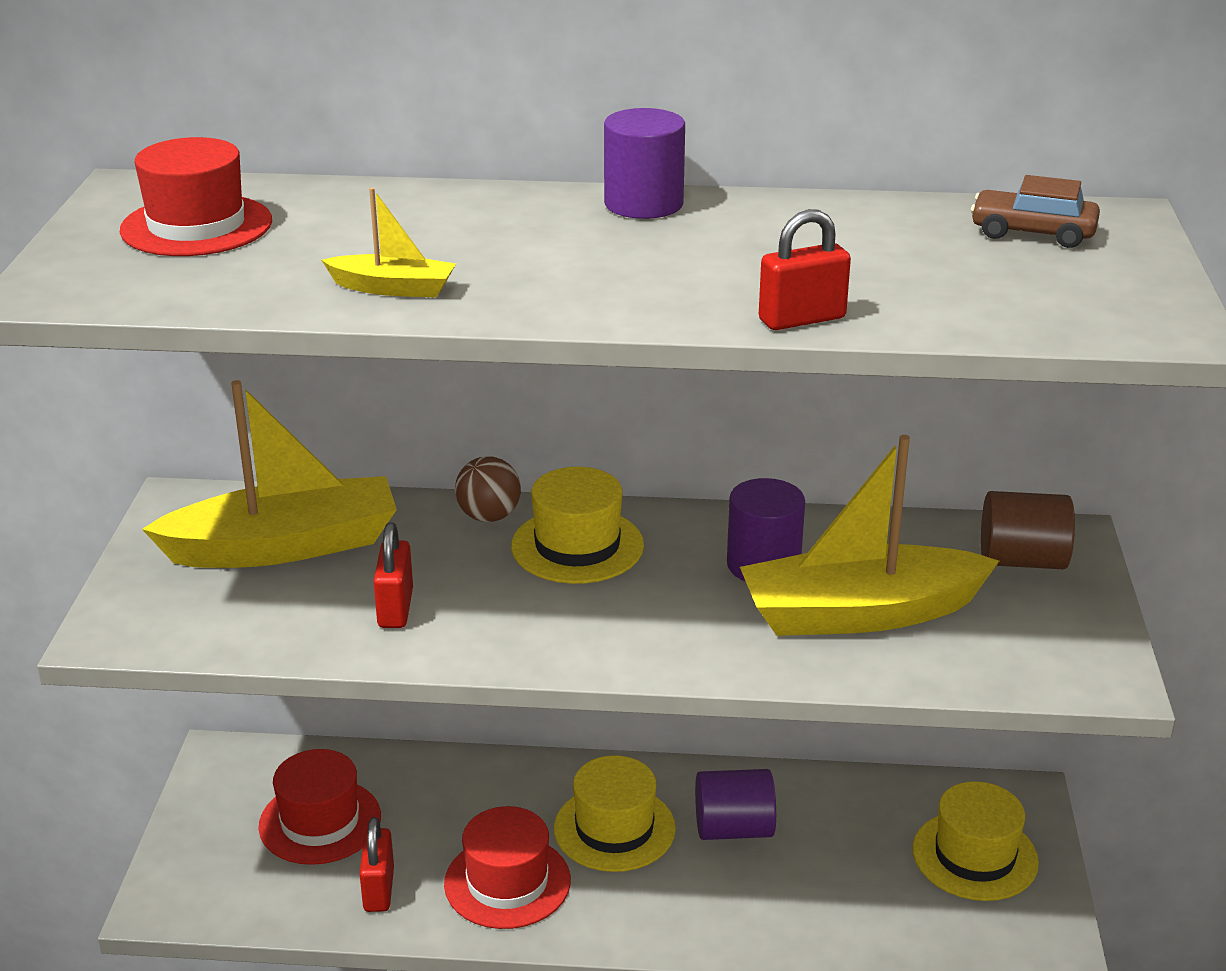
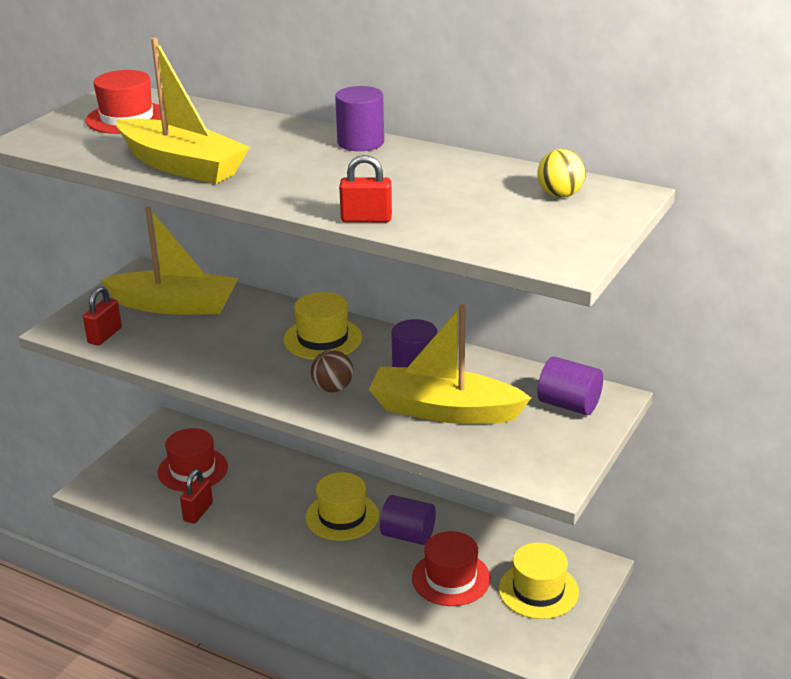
camera: 25 degrees right, 0 degrees up
yellow boat [322,188,456,297] -> yellow boat [116,38,250,184], size x2.19
red padlock [373,523,413,628] -> red padlock moved to [83,287,122,346]
red hat [444,806,571,929] -> red hat moved to [412,531,491,606]
brown ball [455,456,521,522] -> brown ball moved to [311,350,353,392]
brown car [971,175,1100,248] -> yellow ball [537,149,586,197]
brown cylinder [981,491,1075,569] -> purple cylinder [537,357,603,415]

